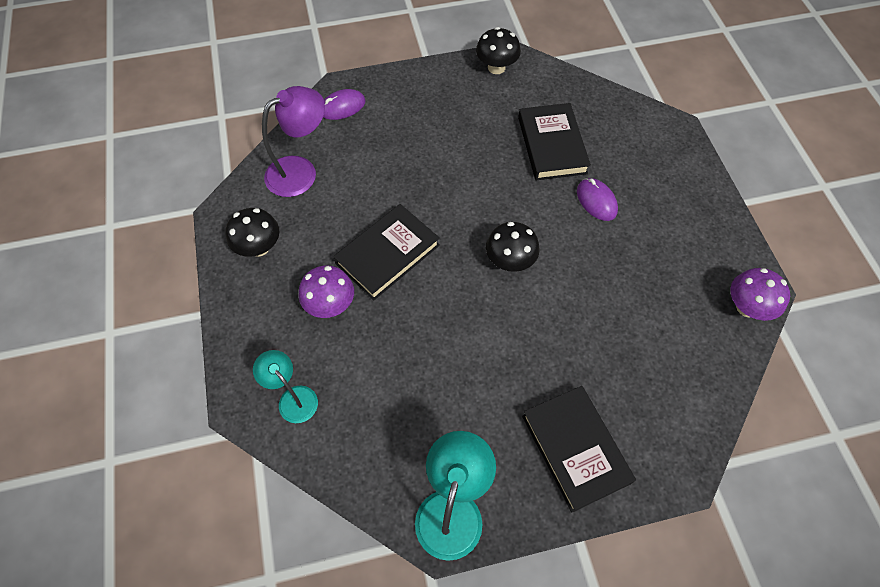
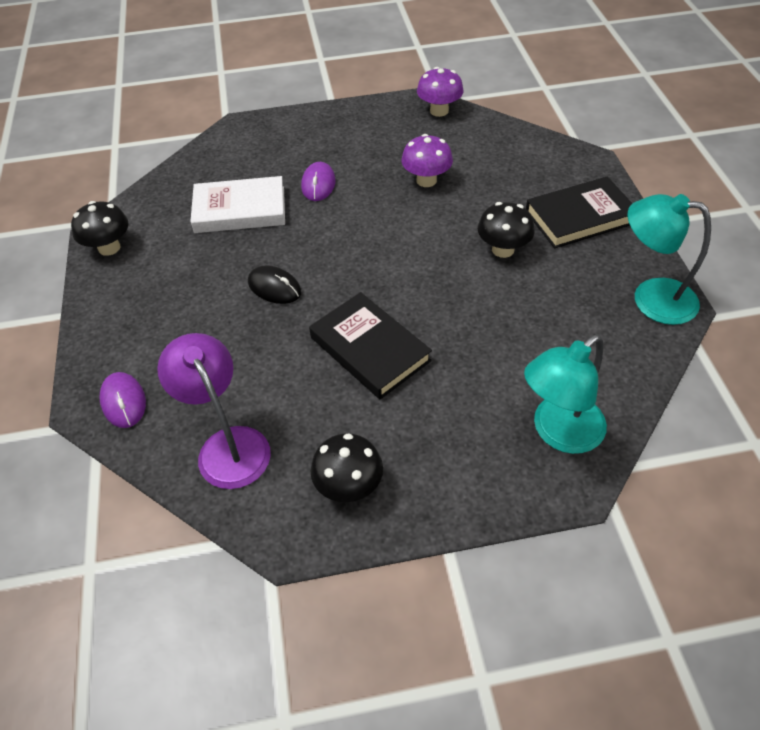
camera: 85 degrees left, 10 degrees down
turquoise lamp [253,350,318,423] -> turquoise lamp [524,335,607,454], size x1.58
purple mushroom [298,265,354,318] -> purple mushroom moved to [401,134,453,187]
black mushroom [486,222,539,272] -> black mushroom moved to [478,202,535,258]
black book [518,103,591,180] -> white book [190,176,285,233]
purple mouse [577,178,618,221] -> purple mouse turned 60 degrees counterclockwise [301,162,336,201]
none -> black mouse [248,265,301,304]

